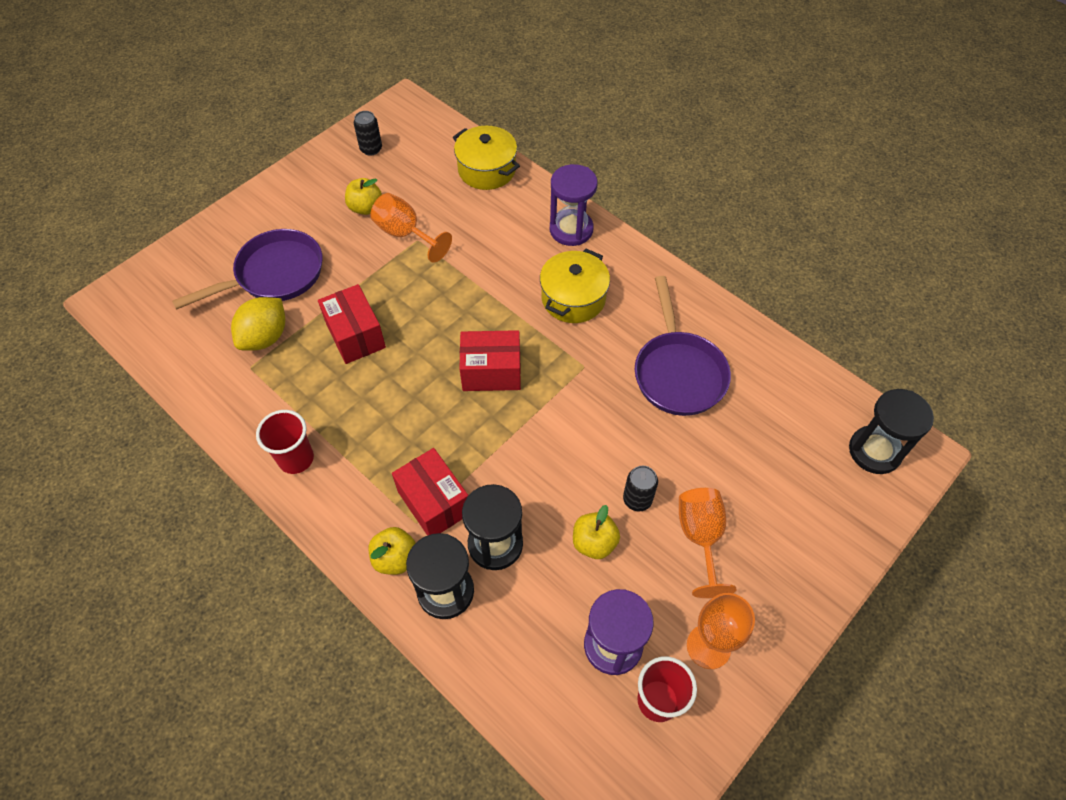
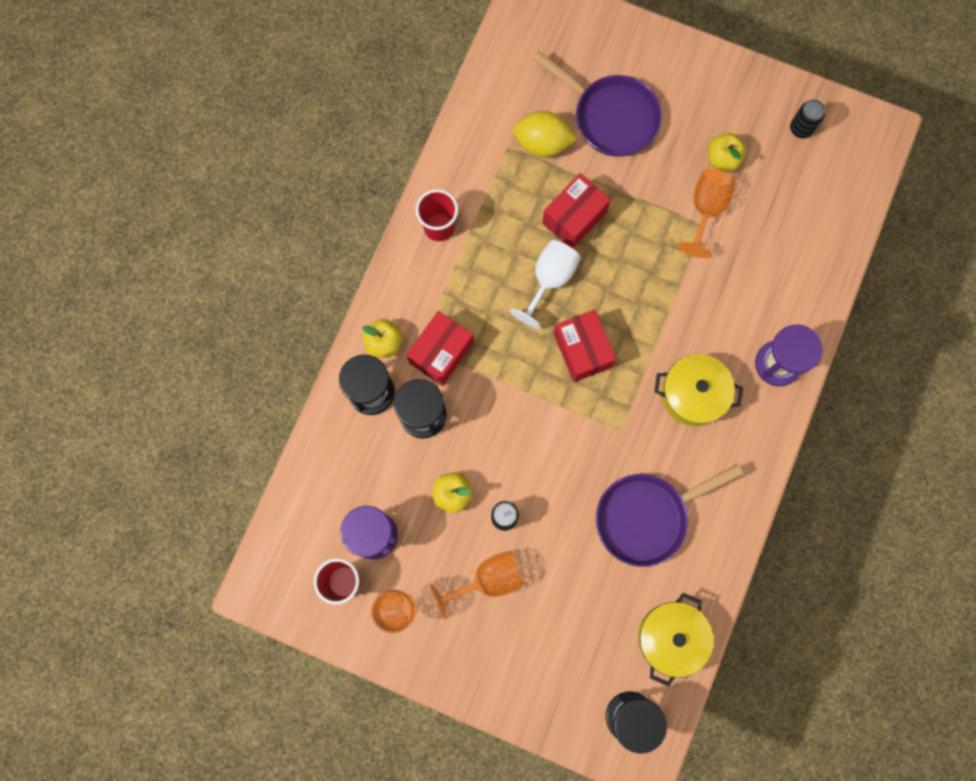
camera: 70 degrees right, 20 degrees up
yellow pot [453,126,520,190] -> yellow pot moved to [638,593,714,686]
none -> white goblet [510,240,580,329]

